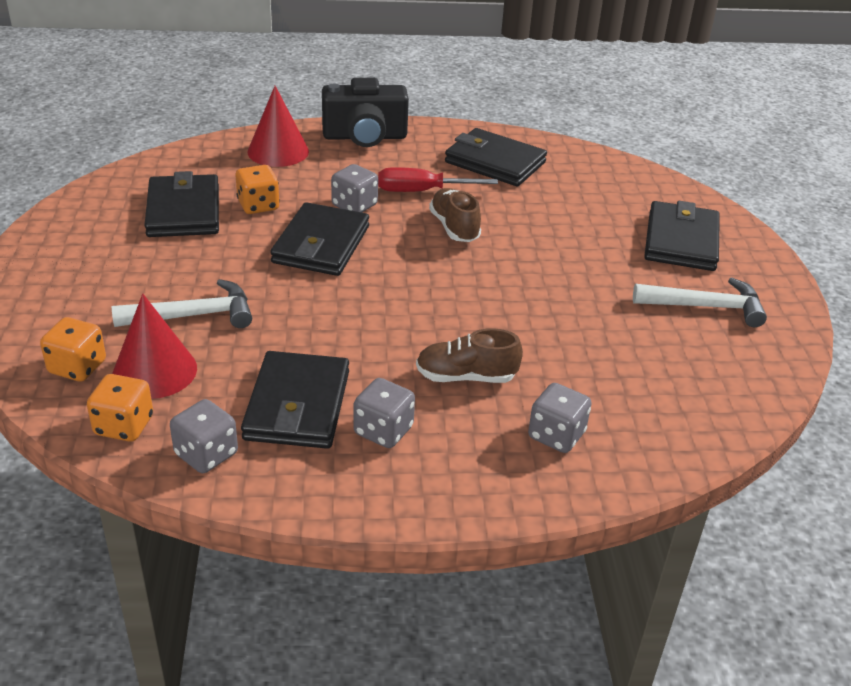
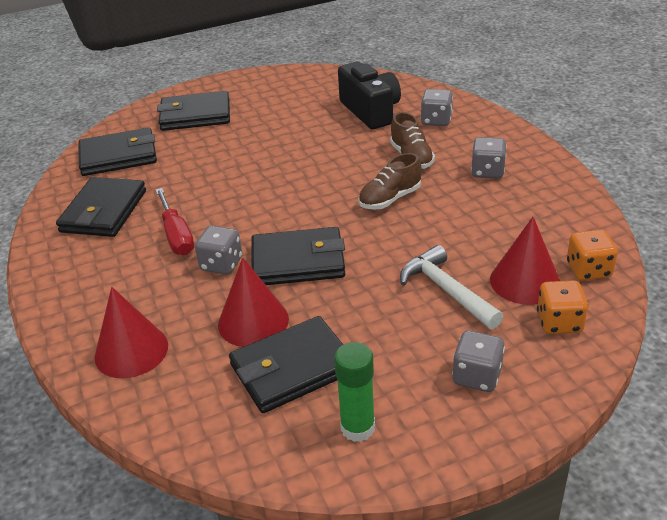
camera: 105 degrees left, 0 degrees up
grey dice [170,399,238,473] -> grey dice moved to [452,330,505,392]
orange dice [236,165,280,214] -> red cone [218,258,289,347]
black wallet [241,351,349,449] -> black wallet moved to [78,128,157,176]
black camera [322,78,409,147] -> black camera moved to [338,62,401,129]
brown shoe [429,188,481,242] -> brown shoe moved to [358,153,422,210]
white hammer [633,277,767,327] -> none
none -> green glue stick [334,342,375,442]

